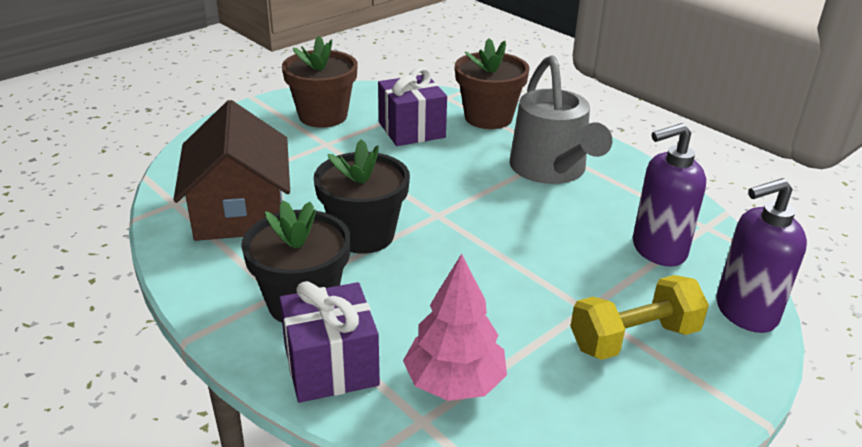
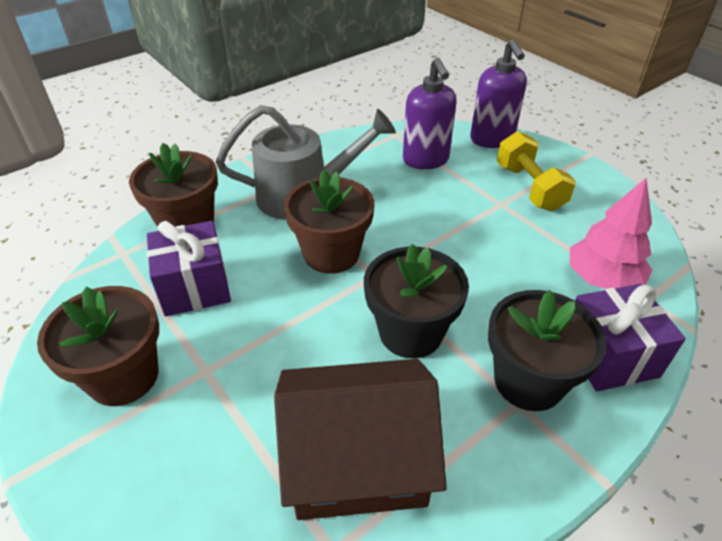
camera: 85 degrees left, 10 degrees up
none -> brown flower pot [284,170,374,274]

